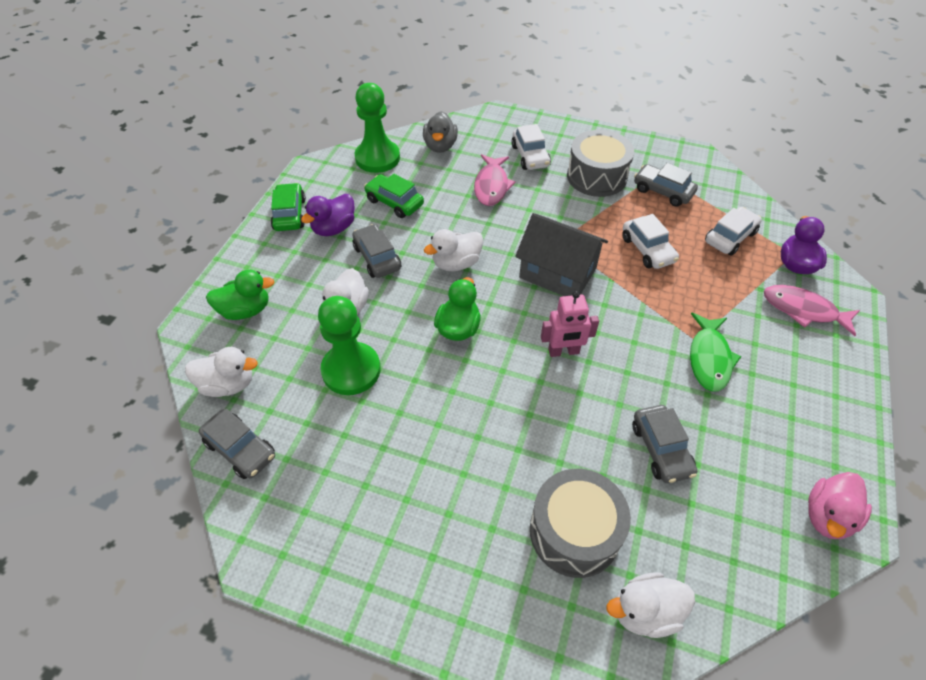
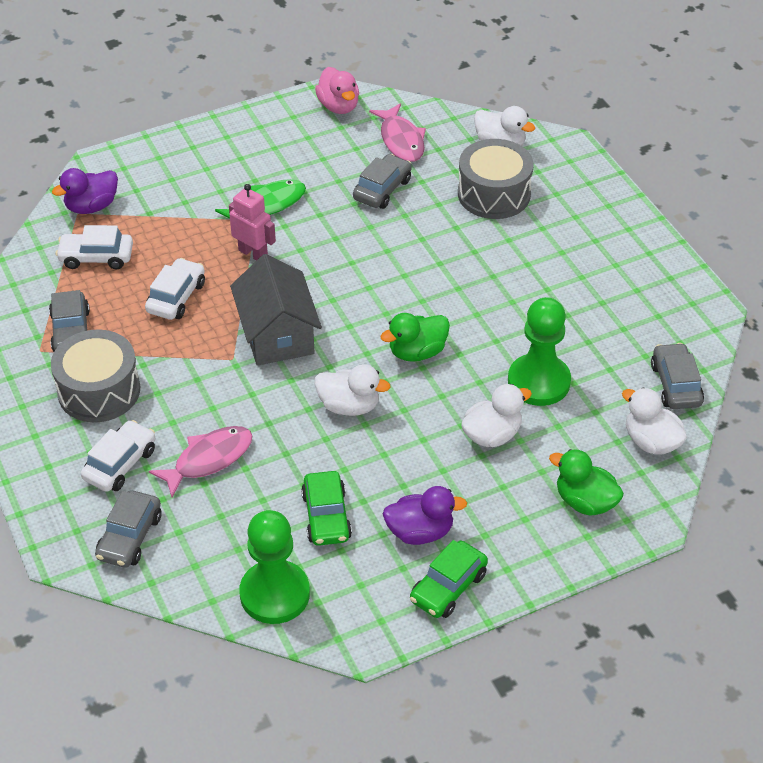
camera: 135 degrees left, 5 degrees down
grey car [353,224,401,278] -> grey car moved to [95,490,162,568]
grey duck [423,111,458,153] -> none
pink robot [541,291,599,357] -> pink robot moved to [229,184,276,261]
pink fish [764,285,860,336] -> pink fish moved to [369,103,426,162]
pink duck [808,472,872,539] -> pink duck turned 75 degrees clockwise [315,67,359,114]

